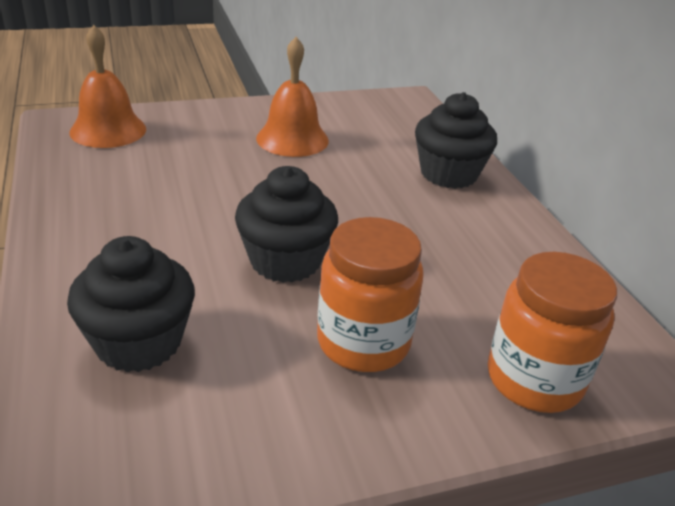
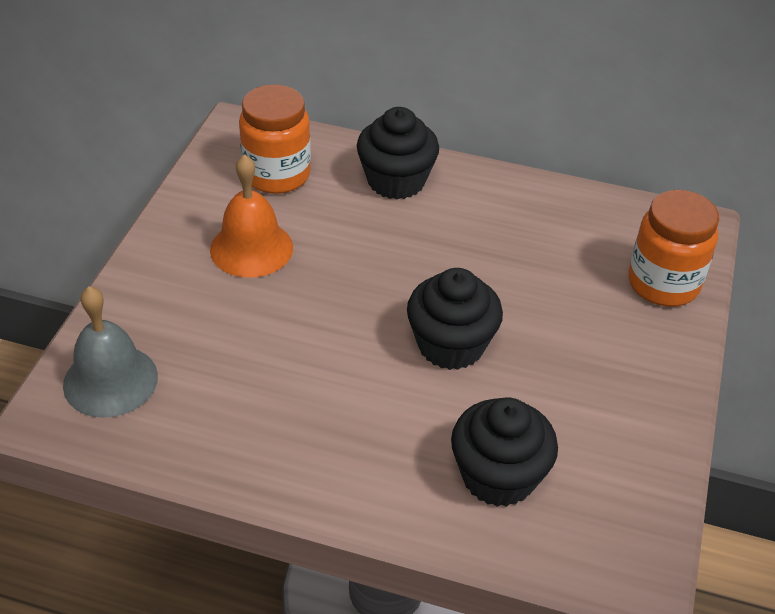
camera: 55 degrees left, 10 degrees up
orange bell [69,25,146,148] -> grey bell [63,286,158,418]
orange jar [317,217,424,372] -> orange jar moved to [239,84,311,194]

